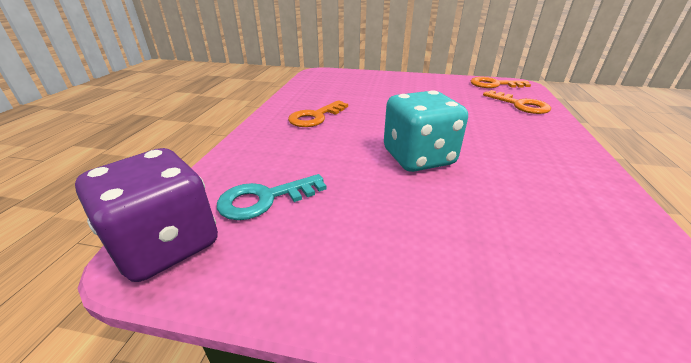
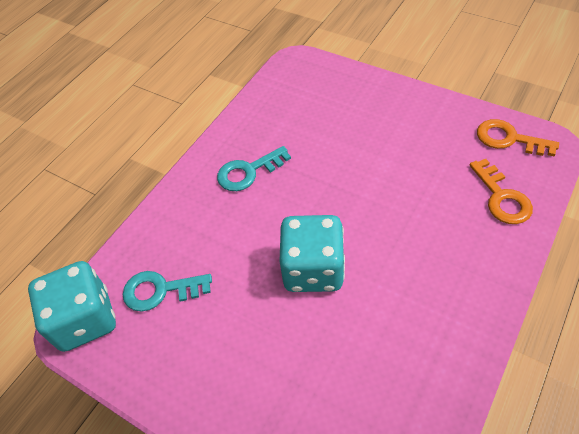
camera: 25 degrees right, 20 degrees up
purple dice [75,148,218,282] -> turquoise dice [28,261,116,352]
orange key [288,100,348,127] -> turquoise key [217,146,291,191]

